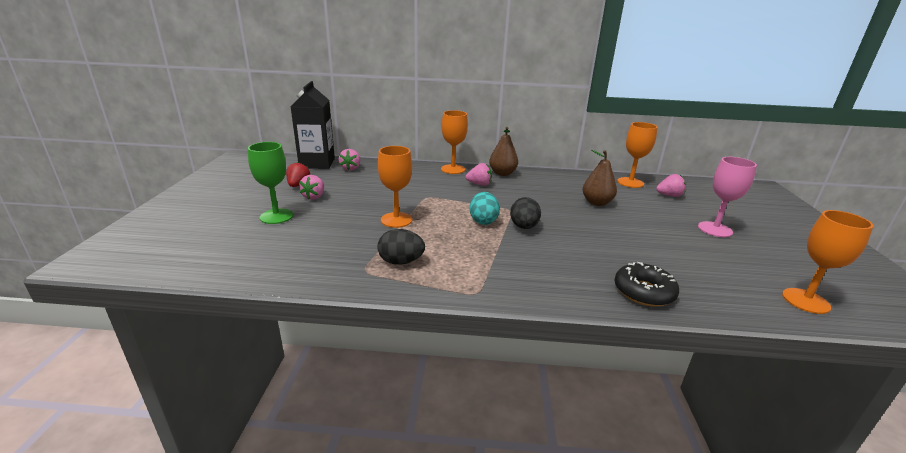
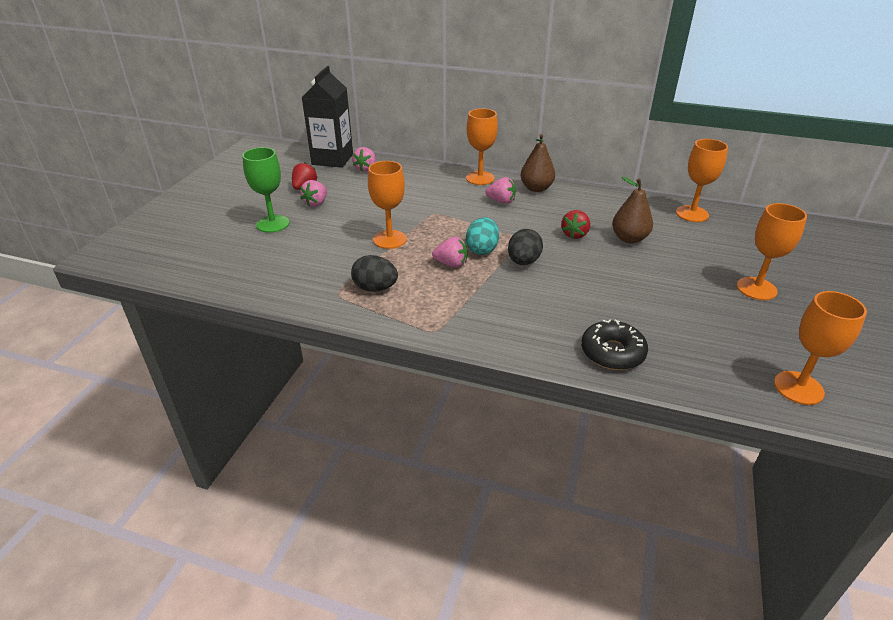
camera: 15 degrees right, 10 degrees up
pink strawberry [656,174,686,197] -> pink strawberry moved to [432,237,467,268]
pink goblet [698,157,757,237] -> orange goblet [737,203,807,300]
none -> red strawberry [561,210,590,239]

